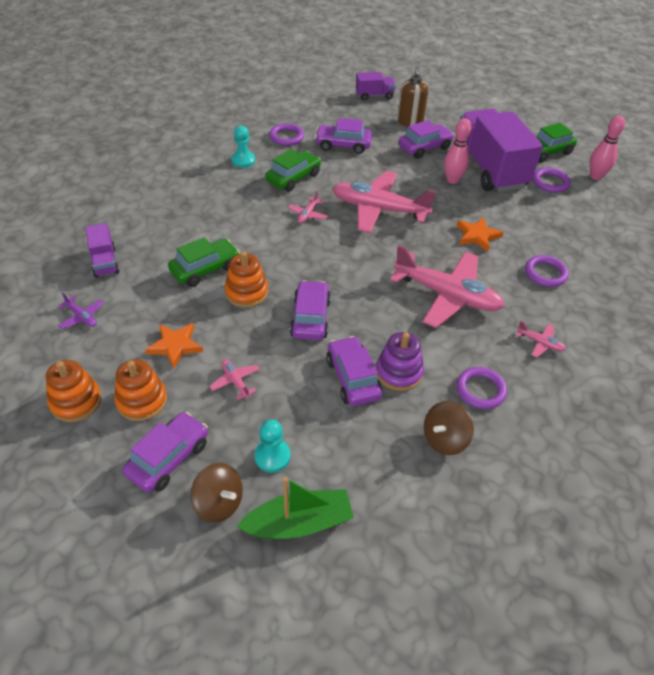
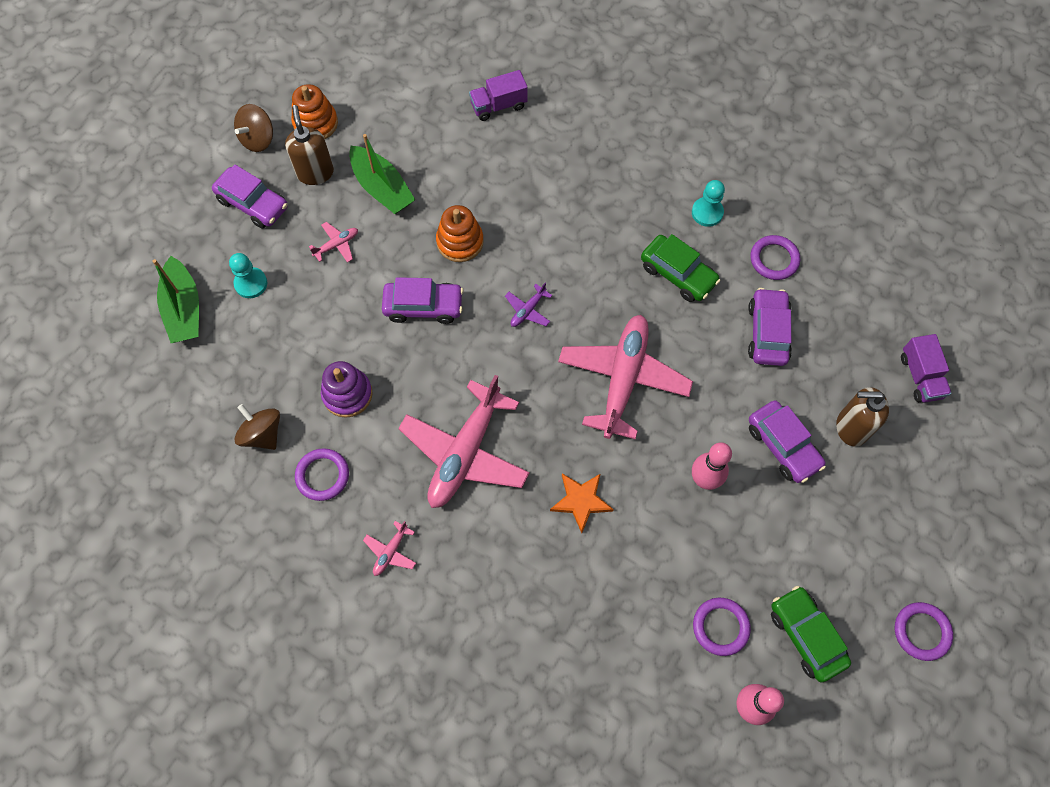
camera: 90 degrees right, 20 degrees up
purple plane [58,293,104,329] -> purple plane moved to [505,283,552,327]
orange stacking toy [114,359,167,421] -> brown soap dispenser [285,105,334,185]
orange star [145,323,203,369] -> green boat [349,134,415,214]
green car [168,237,240,287] -> none
brown spinning top [191,463,243,523] -> brown spinning top moved to [234,104,273,152]
pink plane [288,191,328,223] -> none
purple car [326,336,382,406] -> none
purple truck [460,109,543,192] -> none
purple ring [525,255,569,287] -> purple ring moved to [895,602,953,661]

